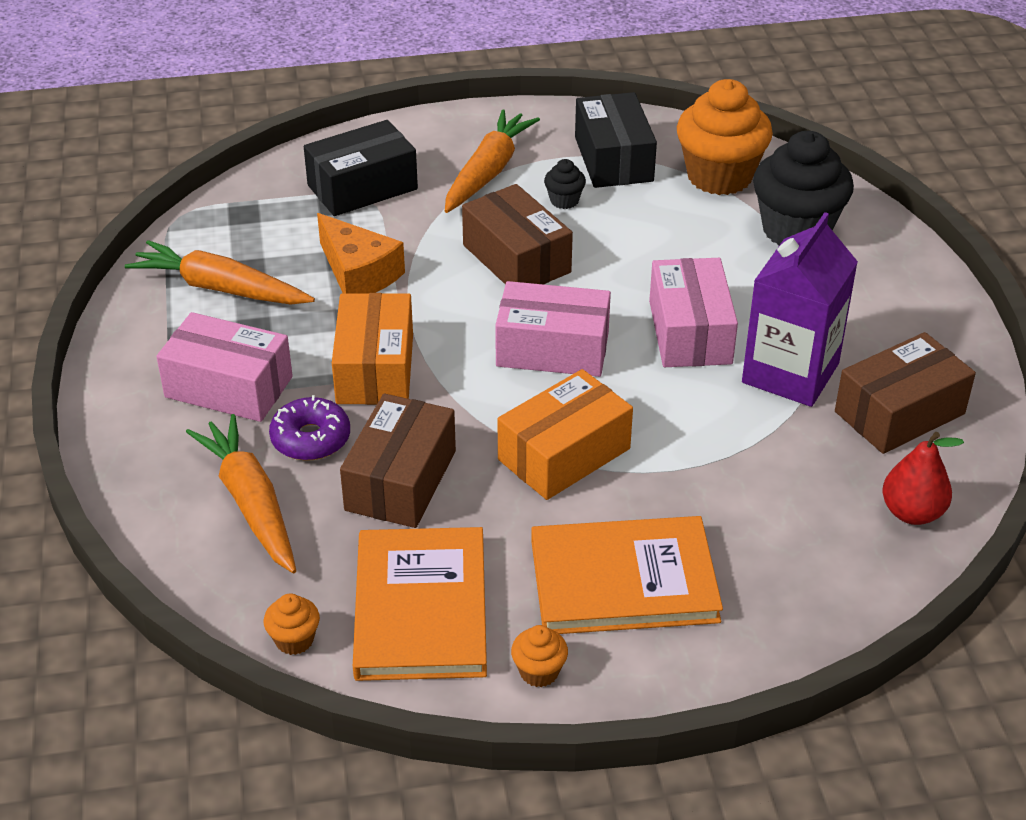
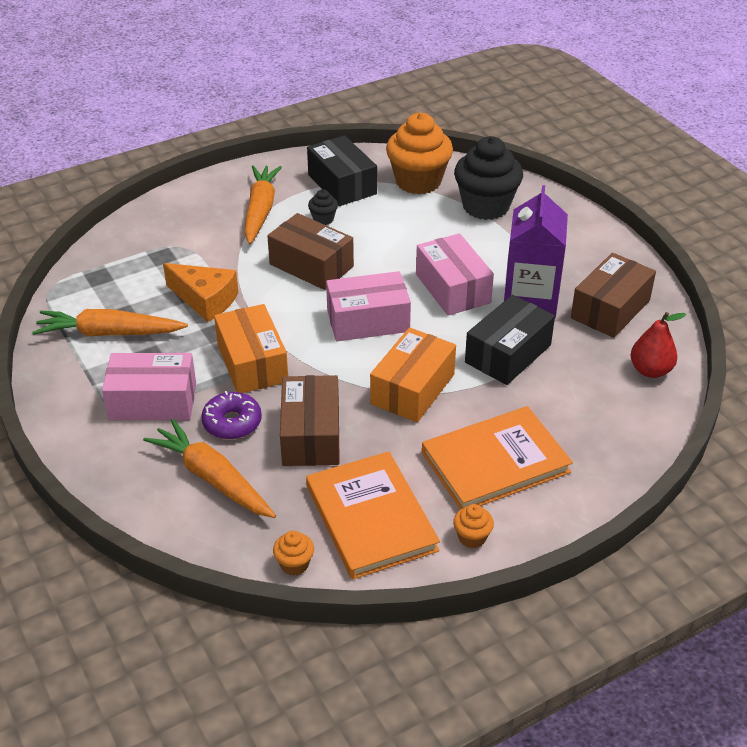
camera: 20 degrees left, 0 degrees up
black box [304,120,418,216] -> black box moved to [465,295,555,385]

